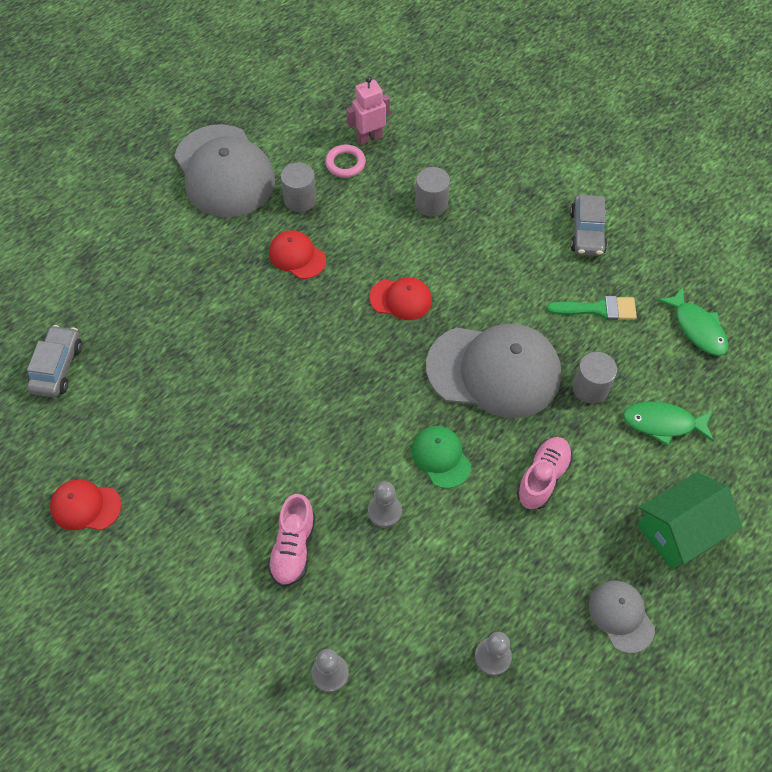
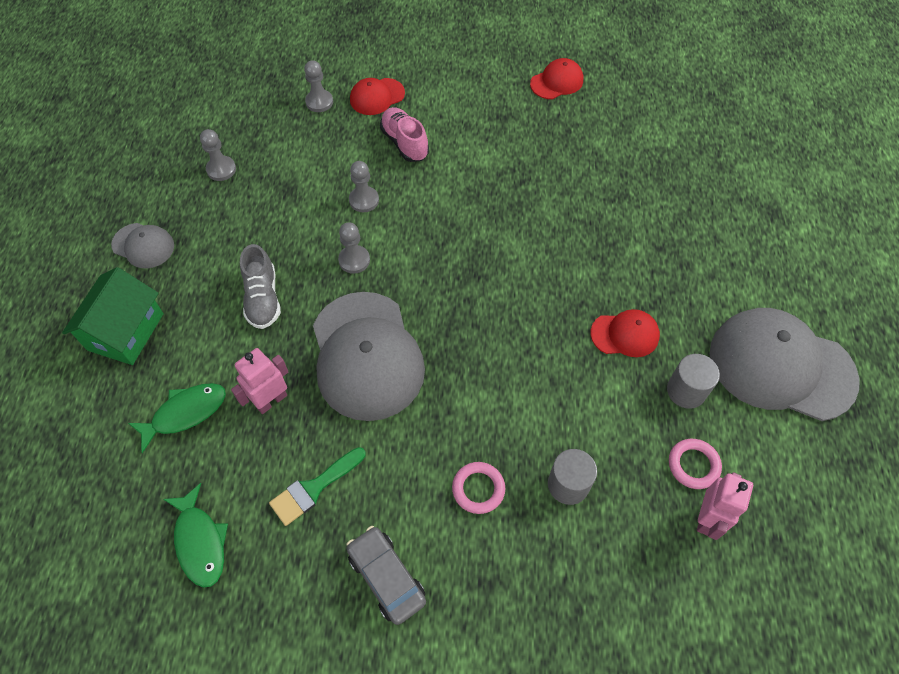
camera: 140 degrees right, 0 degrees up
grey car [27,325,82,398] -> none
red cap [369,277,432,320] -> red cap moved to [350,78,405,115]
green cap [411,426,471,489] -> grey pawn [338,222,370,274]
grey cap [426,324,561,418] -> grey cap turned 75 degrees counterclockwise [313,292,425,421]
pink shoe [517,437,573,509] -> grey shoe [240,244,281,329]
grey cylinder [573,352,617,404] -> pink robot [231,348,288,414]
green fish [657,286,729,356] -> green fish turned 135 degrees counterclockwise [163,483,228,588]
none -> pink ring [452,462,505,514]

